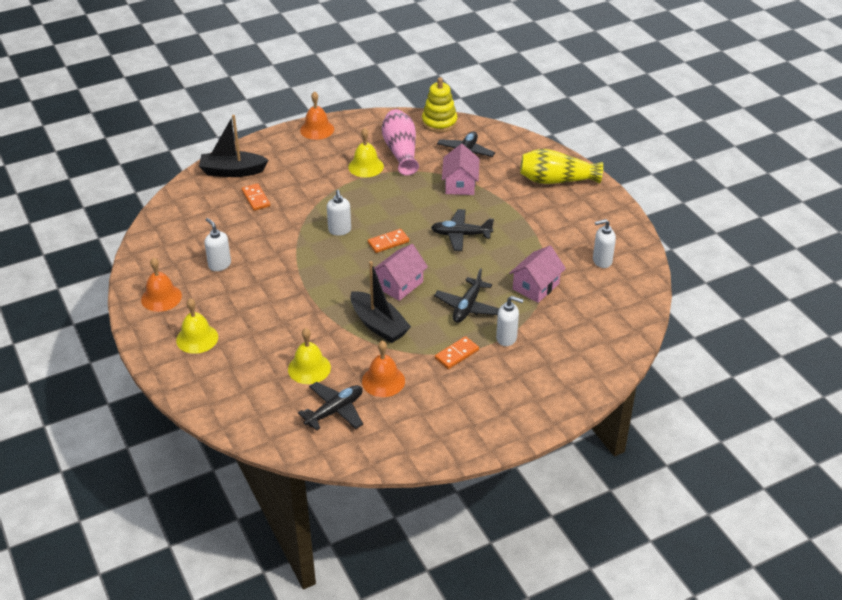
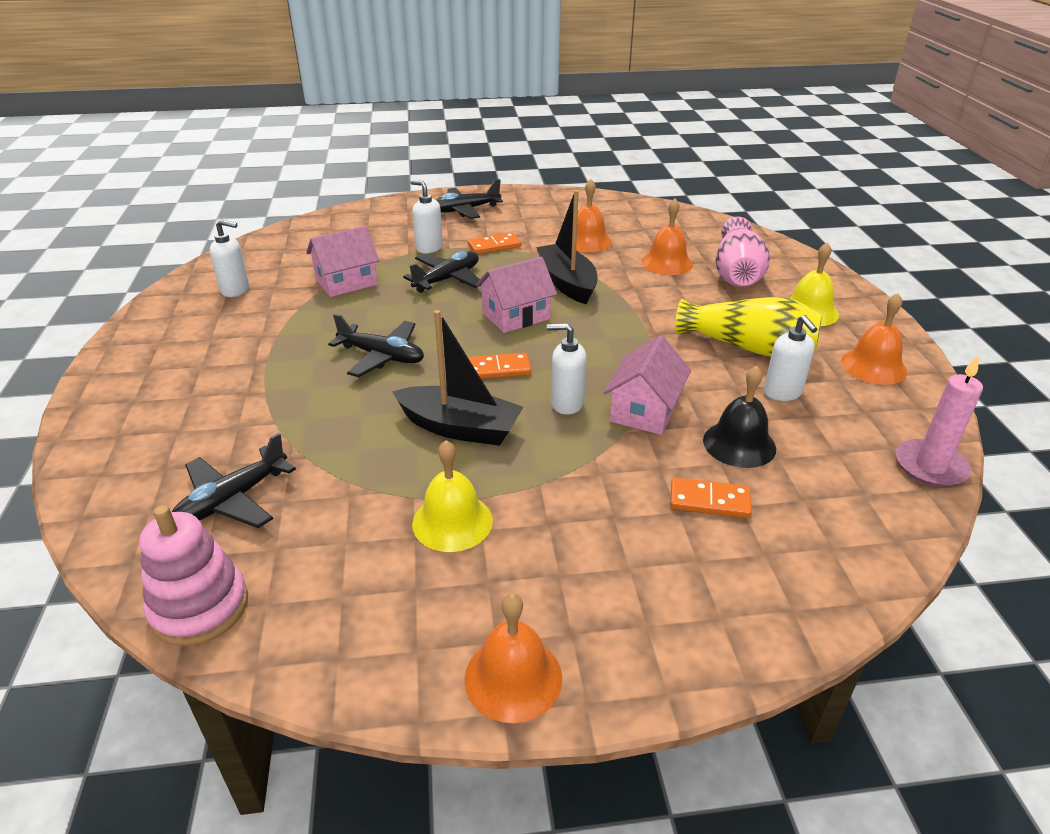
camera: 160 degrees left, 5 degrees down
black boat [199,115,269,177] -> black boat moved to [392,310,523,446]
orange domino [242,183,270,211] -> orange domino turned 75 degrees counterclockwise [670,478,752,518]
yellow bell [288,328,331,384] -> orange bell [641,199,693,275]
black plane [298,382,363,431] -> black plane moved to [435,179,503,219]
white soap dispenser [327,190,351,236] -> white soap dispenser turned 90 degrees counterclockwise [547,323,586,415]
pink vase [382,109,419,175] -> pink vase moved to [715,217,770,287]
yellow stacking toy [422,77,457,133] -> pink stacking toy [139,505,248,646]
pink house [442,144,480,195] -> pink house moved to [603,335,691,435]
yellow vase [520,149,603,184] -> yellow vase moved to [675,297,822,357]
none -> black bell [703,366,776,468]
none -> pink candle [896,355,983,487]

